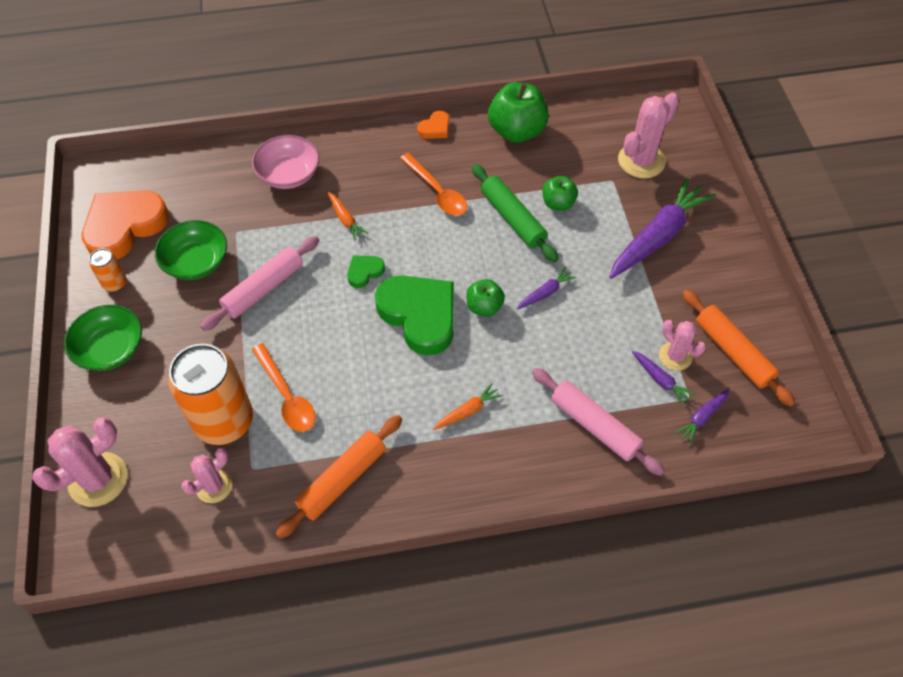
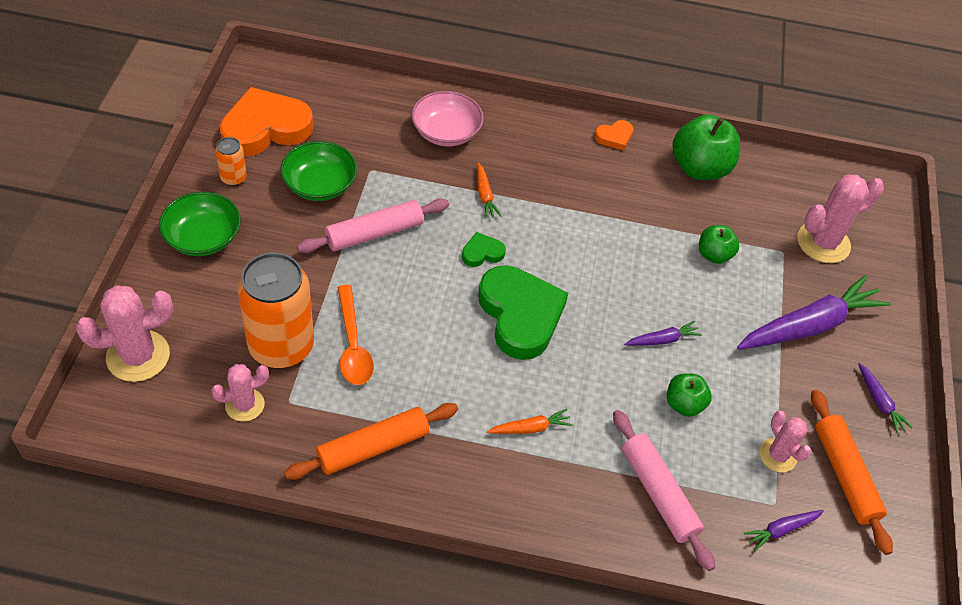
camera: 15 degrees right, 5 degrees down
orange spoon [400,153,467,216] -> none
green apple [466,279,505,316] -> green apple moved to [667,373,712,417]
green rolling pin [472,164,559,262] -> none
purple carrot [632,351,696,406] -> purple carrot moved to [858,363,913,434]

